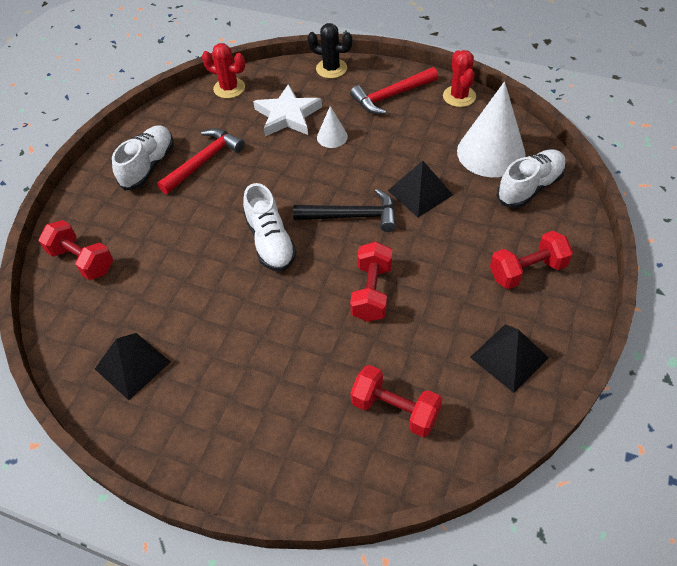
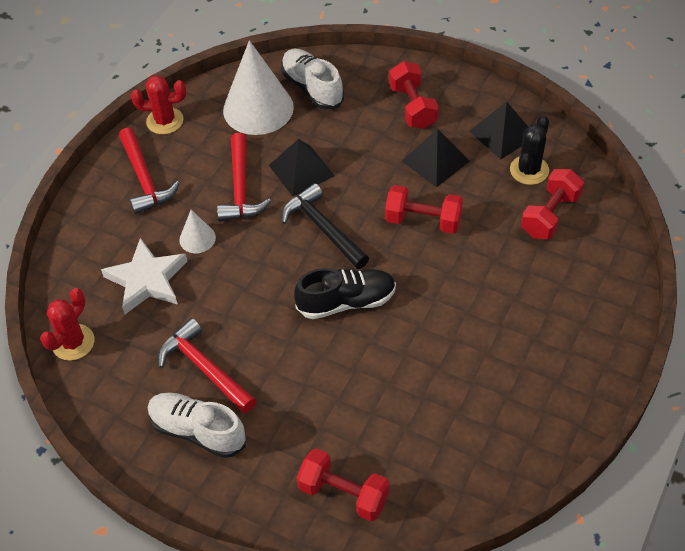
camera: 85 degrees left, 0 degrees up
red dumbbell [38,220,113,280] -> red dumbbell turned 75 degrees clockwise [297,448,390,521]
black pyramid [95,333,170,400] -> black pyramid moved to [402,129,470,188]
white shoe [243,183,297,272] -> black shoe [294,268,396,319]
black hammer [293,189,396,232] -> black hammer turned 45 degrees counterclockwise [282,183,369,269]
black cactus [307,23,353,79] -> black cactus moved to [510,115,549,185]
none -> red hammer [217,133,271,221]

